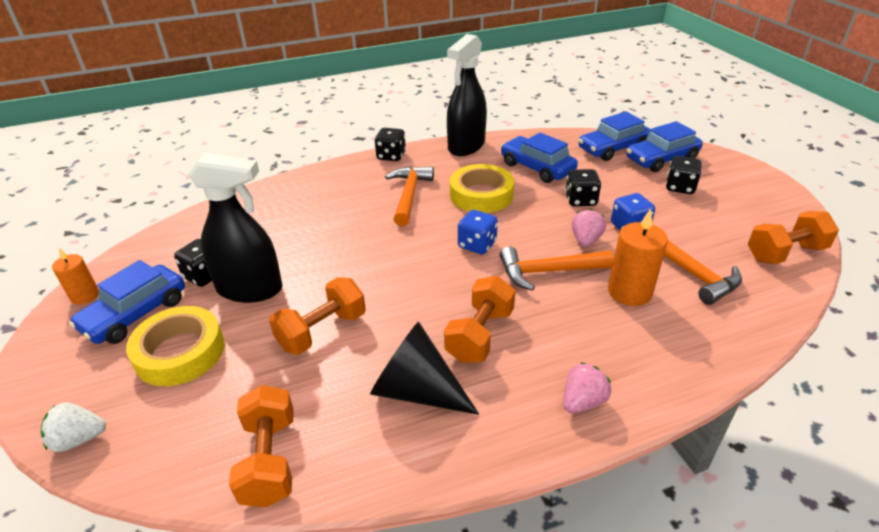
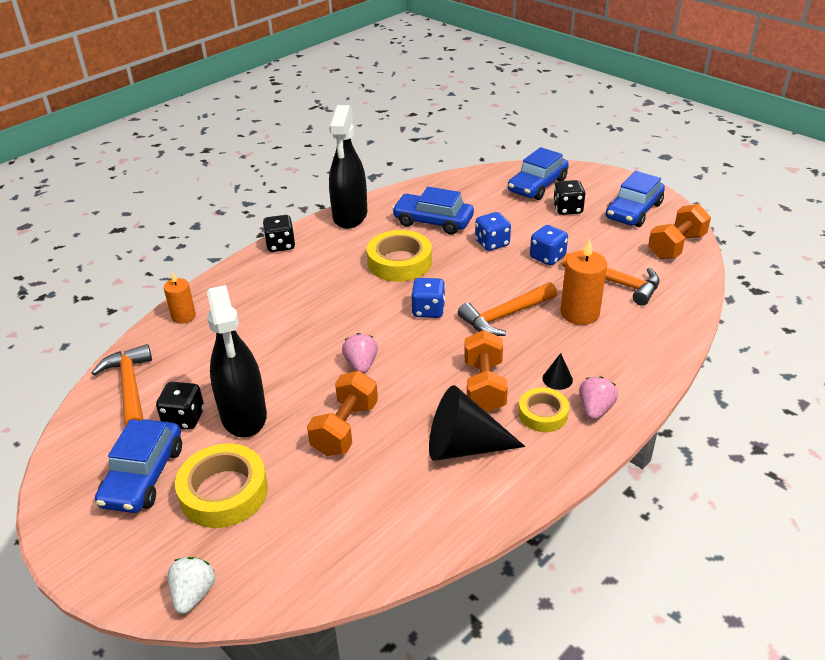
camera: 25 degrees left, 0 degrees up
white strawberry [41,403,106,452] -> white strawberry turned 135 degrees clockwise [168,557,215,614]
orange candle [52,248,99,305] -> orange candle moved to [164,271,196,324]
black spray bottle [188,153,283,303] -> black spray bottle turned 90 degrees clockwise [207,285,267,438]
orange dumbbell [229,385,294,507] -> none
orange hammer [385,166,434,226] -> orange hammer moved to [92,344,152,428]
black dice [565,169,601,206] -> blue dice [475,212,511,251]
pink strawberry [572,209,606,247] -> pink strawberry moved to [342,333,378,374]
blue car [578,112,650,161] -> blue car moved to [606,171,665,227]
none -> yellow tape [518,388,569,432]
none -> black cone [543,353,573,390]

